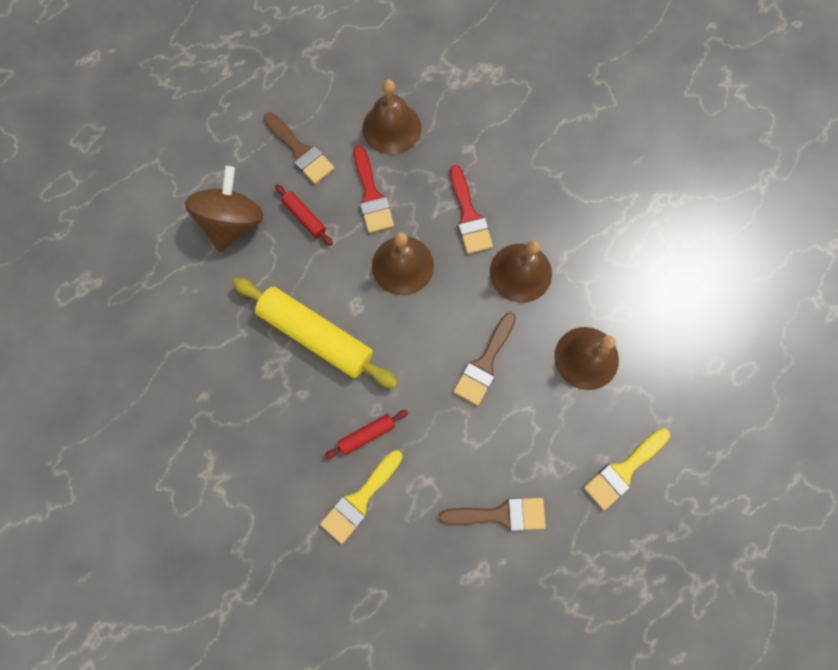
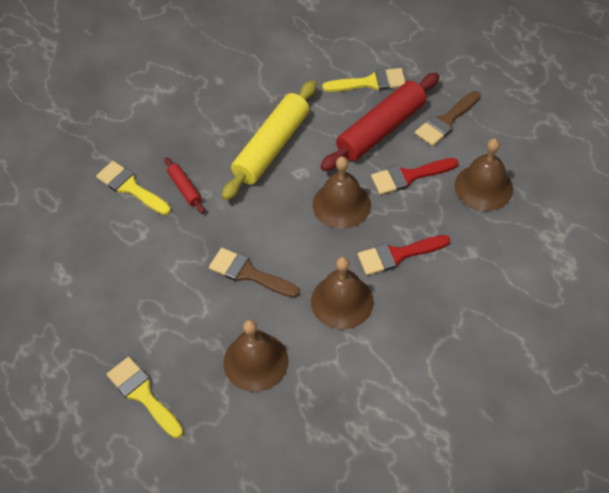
camera: 90 degrees right, 20 degrees down
brown spinning top [185,166,264,252] -> yellow brush [322,68,406,92]
red rolling pin [275,184,333,246] -> red rolling pin [320,73,439,171], size x2.16
brown brush [439,498,546,531] -> none

